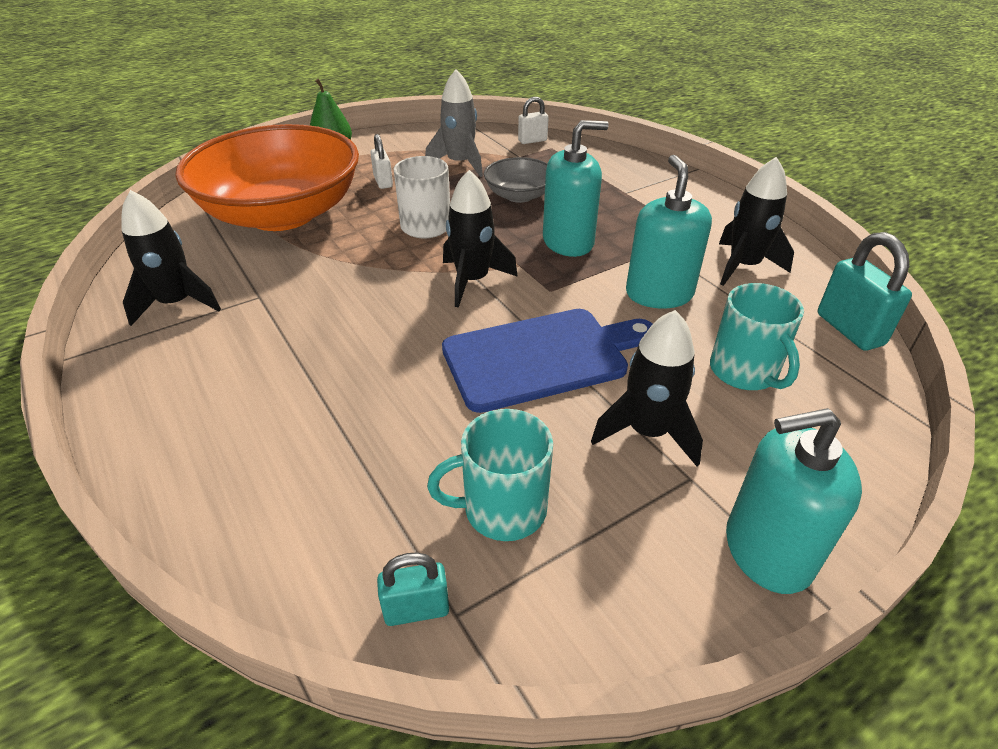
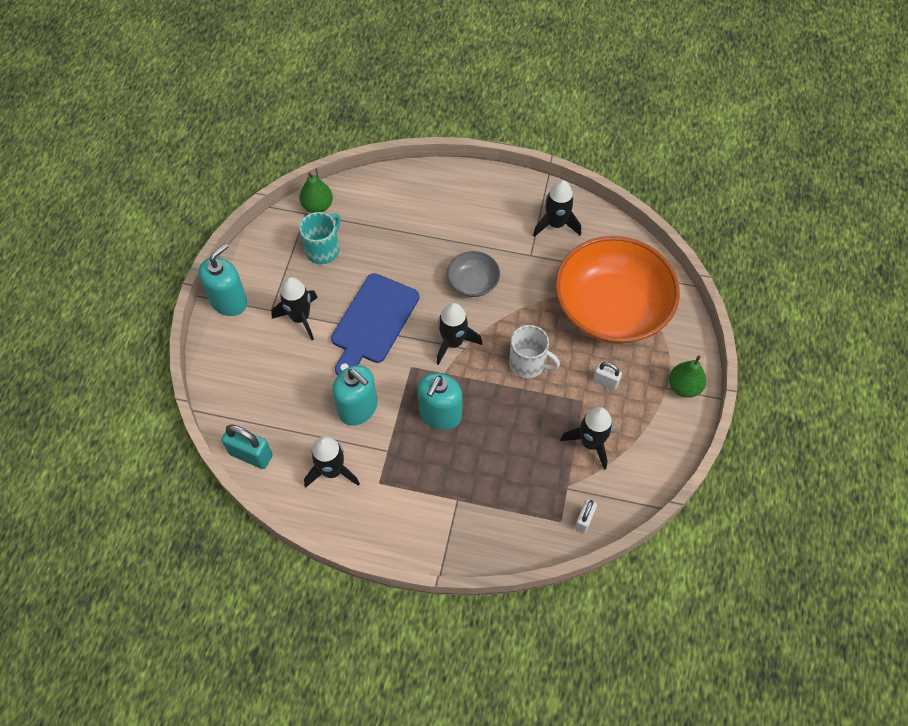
camera: 135 degrees right, 20 degrees up
turquoise padlock [377,553,449,626] -> green pear [300,172,333,213]
grey rocket [425,69,483,177] -> black rocket [560,407,613,470]
grey bowl [484,157,548,203] -> grey bowl moved to [447,251,500,297]
turquoise mug [710,283,804,390] -> none

